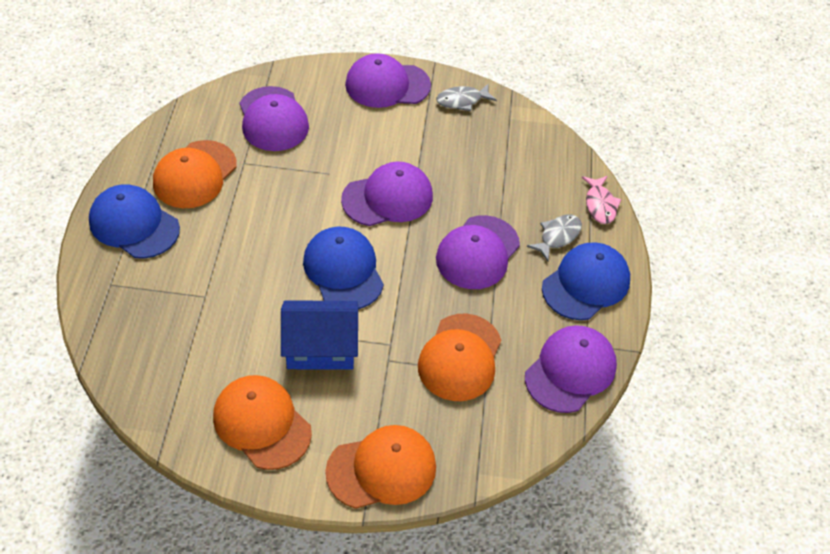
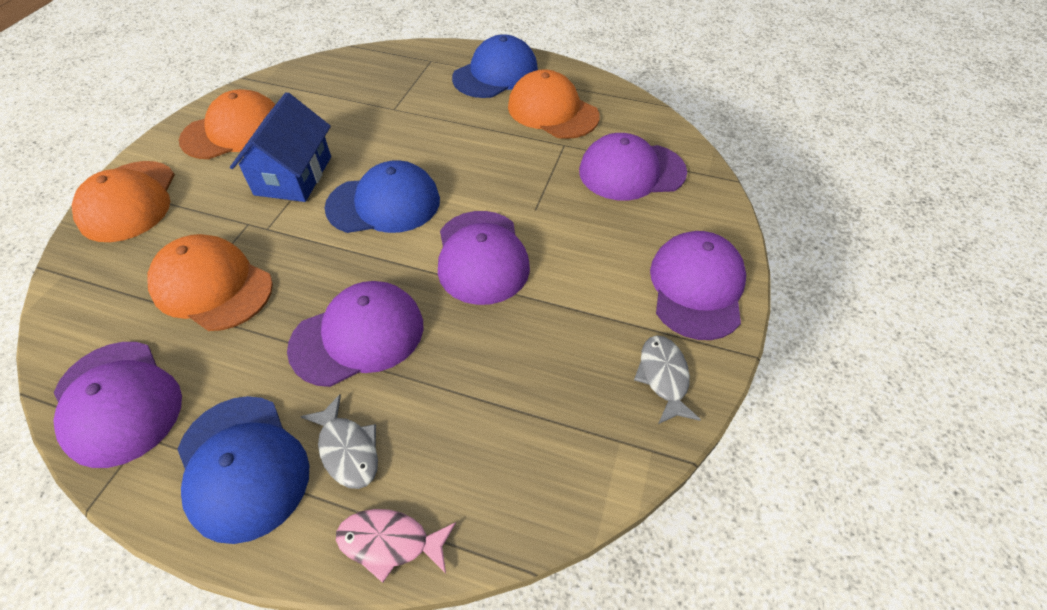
camera: 105 degrees right, 0 degrees up
purple cap [436,215,520,289] -> purple cap turned 105 degrees clockwise [287,281,424,387]

